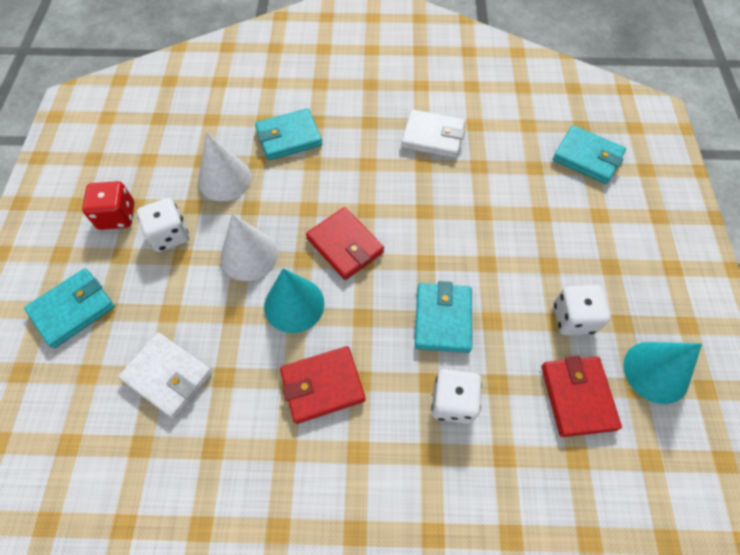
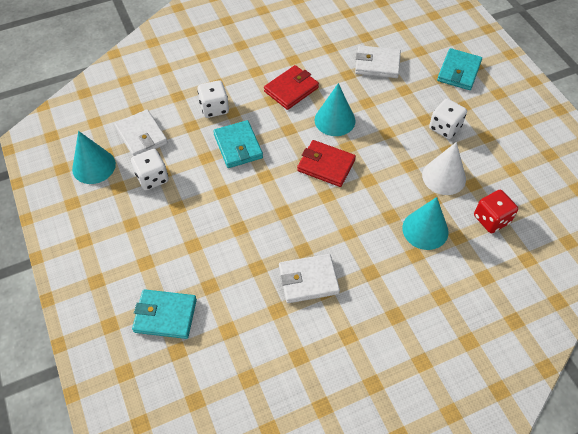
camera: 155 degrees right, 5 degrees down
red dice [82,181,134,230] -> red dice moved to [474,190,518,233]
white cone [220,214,278,281] -> none
turquoise wallet [255,108,322,160] -> turquoise cone [402,197,449,250]
red wallet [541,355,622,437] -> white wallet [115,110,168,156]

